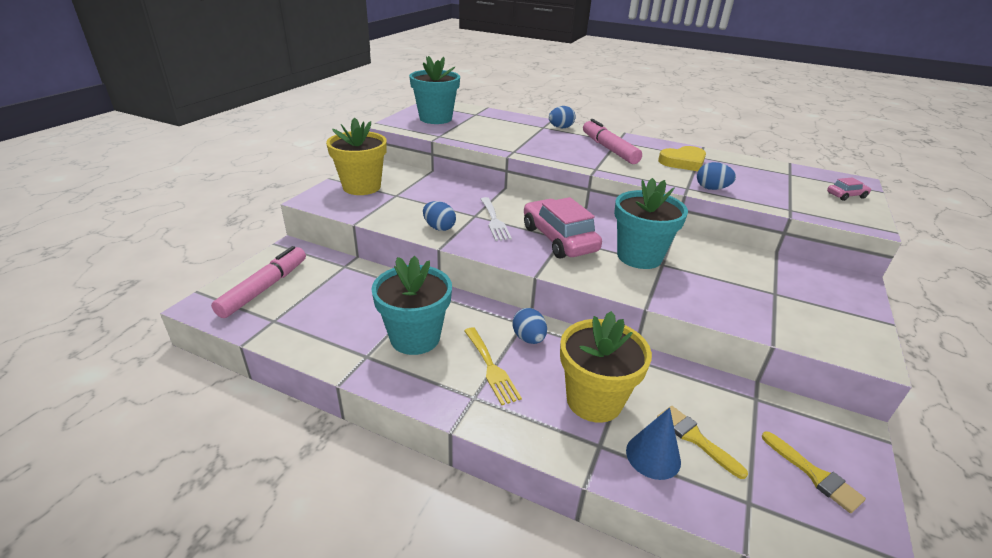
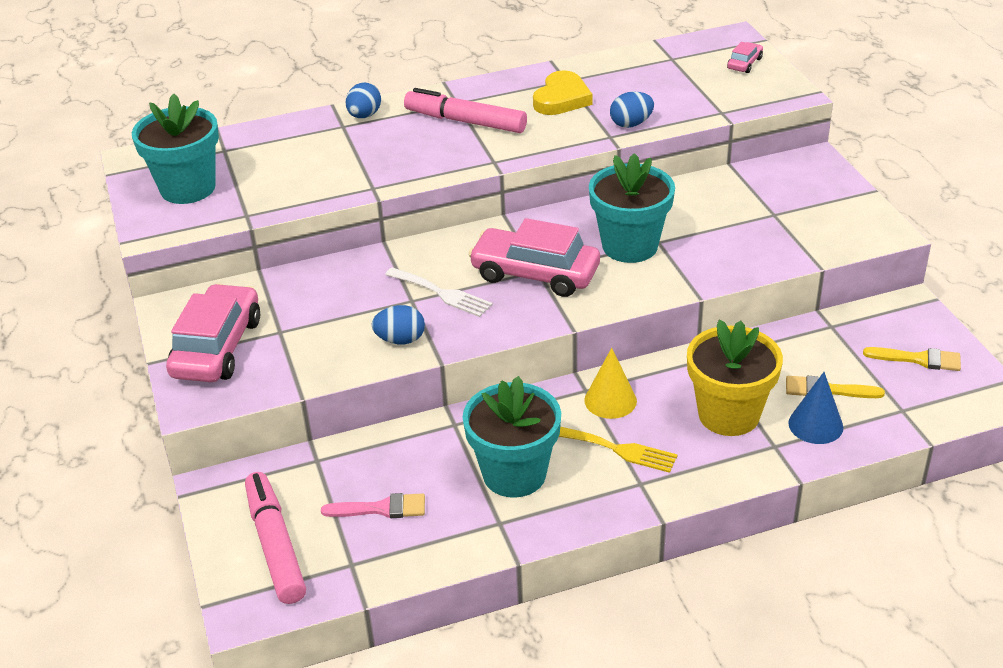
camera: 40 degrees left, 5 degrees up
yellow flower pot [326,117,387,195] -> pink car [166,284,260,382]
blue egg [512,308,547,344] -> yellow cone [584,348,637,419]
none -> pink brush [321,493,425,518]

